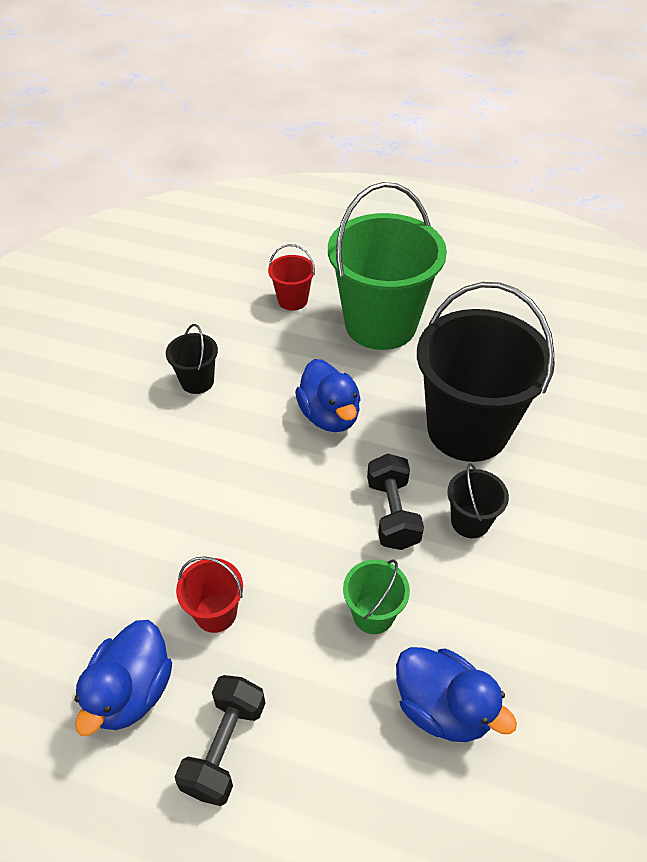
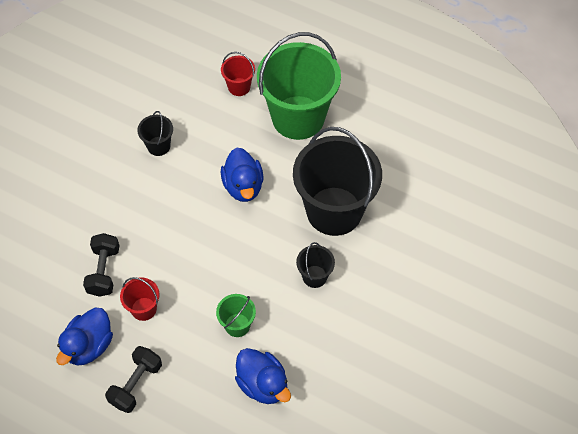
camera: 10 degrees right, 10 degrees up
black dumbbell [367,454,424,550] -> black dumbbell moved to [83,233,120,297]

